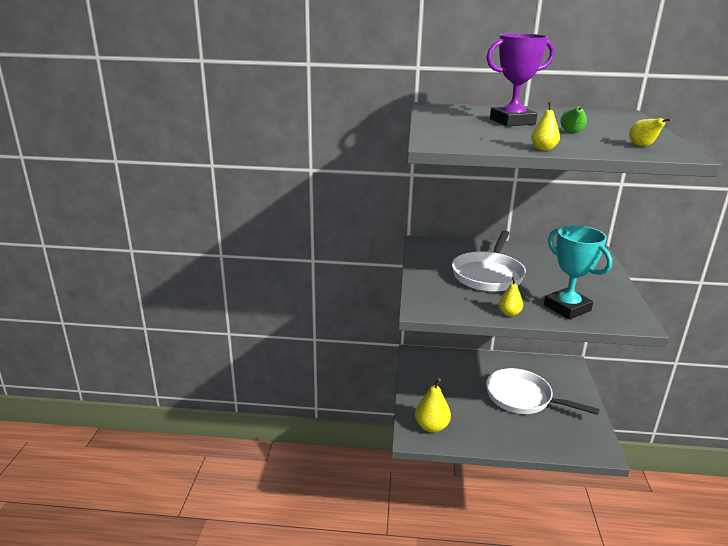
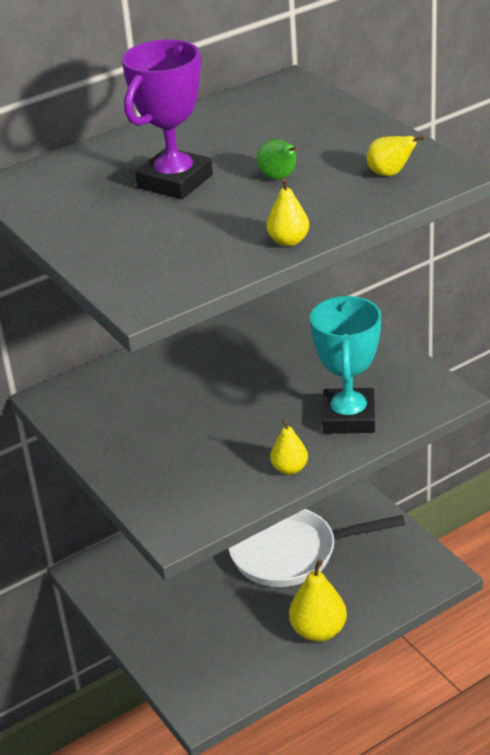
camera: 35 degrees left, 10 degrees up
yellow pear [415,378,451,432] -> yellow pear moved to [289,559,347,642]
white pan [452,231,526,292] -> none
turquoise trophy [544,225,612,319] -> turquoise trophy turned 75 degrees clockwise [310,296,381,434]

